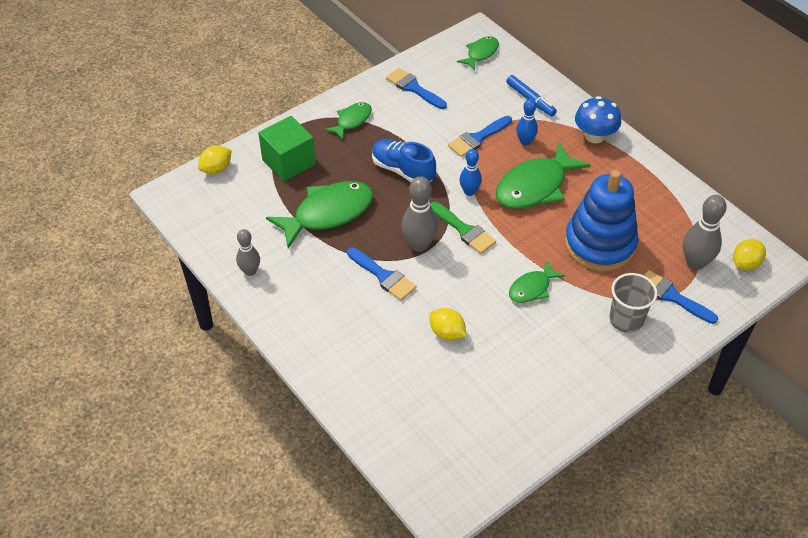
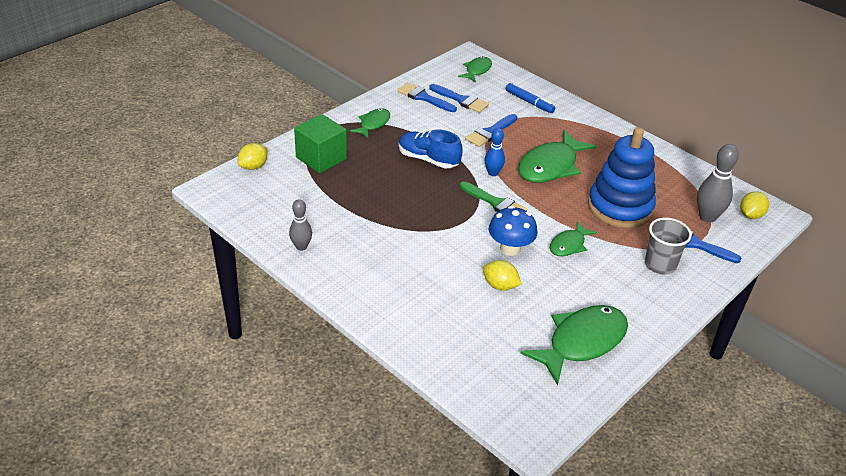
camera: 10 degrees left, 10 degrees down
green fish [266,181,374,248] -> green fish moved to [520,305,628,385]
blue brush [347,247,416,301] -> blue brush moved to [429,84,489,113]
grey bowling pin [401,176,438,252] -> none
blue bowling pin [516,99,538,146] -> none
blue mushroom [575,96,621,143] -> blue mushroom moved to [489,206,537,256]

